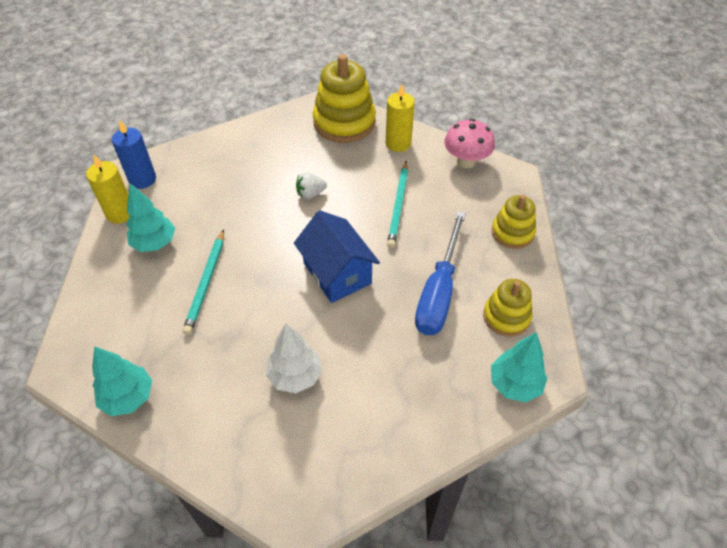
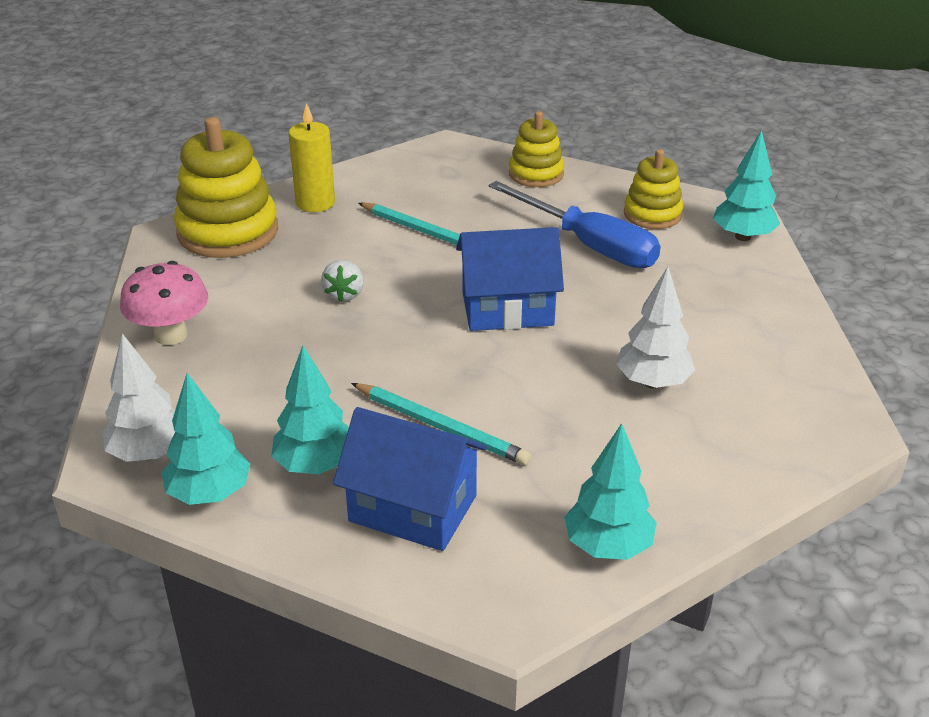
camera: 65 degrees left, 15 degrees down
yellow candle [86,155,130,224] -> turquoise tree [162,373,250,505]
blue candle [112,121,156,189] -> white tree [102,333,176,462]
pink mushroom [444,119,495,168] -> pink mushroom moved to [120,261,208,345]
none -> blue house [333,407,487,551]

